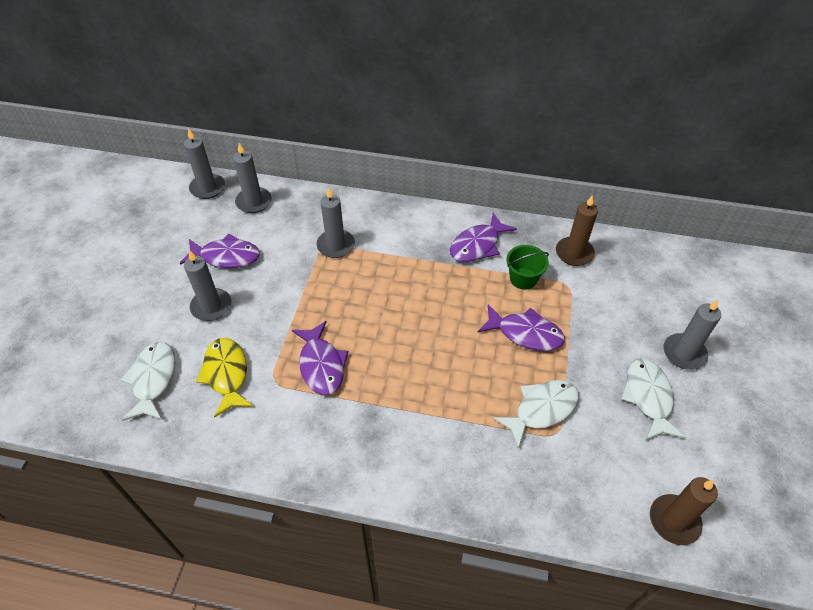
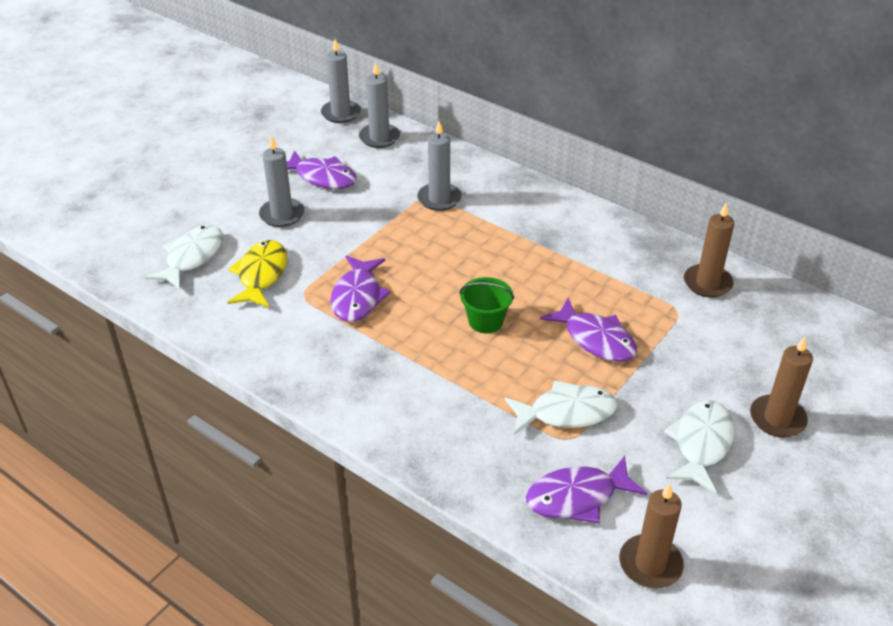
camera: 25 degrees right, 10 degrees down
purple fish [450,213,517,262] -> purple fish moved to [526,456,647,523]
green bucket [506,245,549,290] -> green bucket moved to [460,277,514,333]
grey candle [663,299,721,370] -> brown candle [750,337,813,437]

